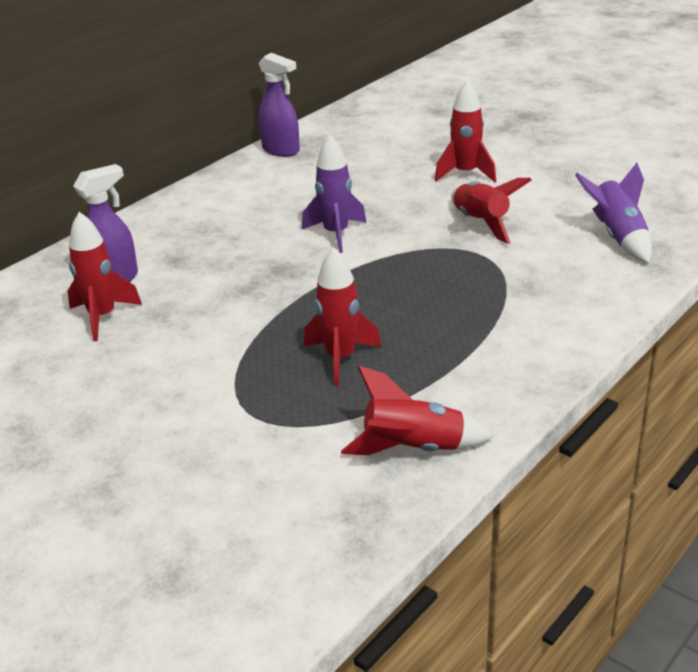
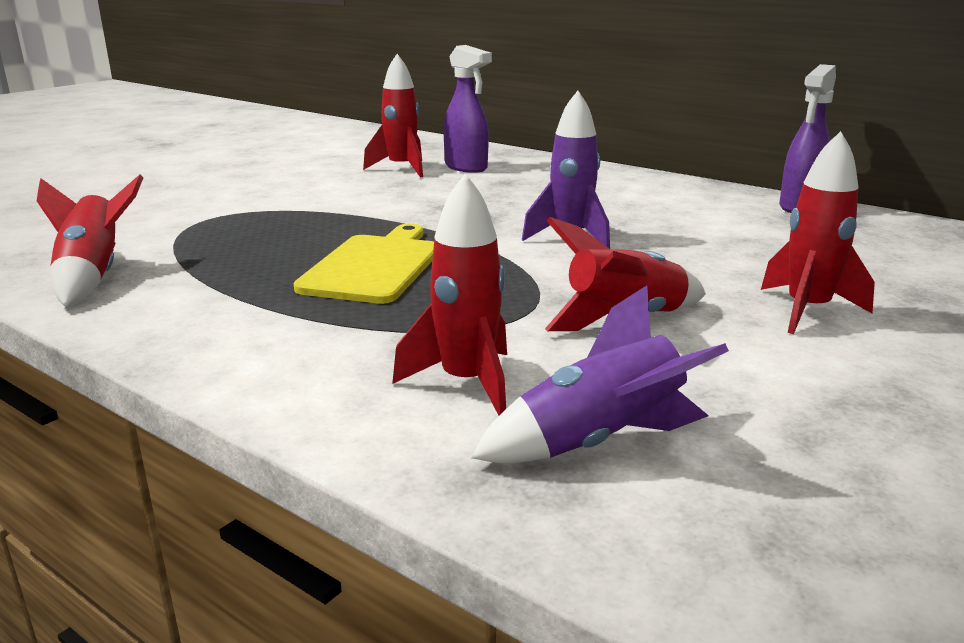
camera: 85 degrees right, 10 degrees down
red rocket [304,247,382,386] -> red rocket moved to [392,174,507,415]
none -> yellow cutting board [294,224,434,304]

